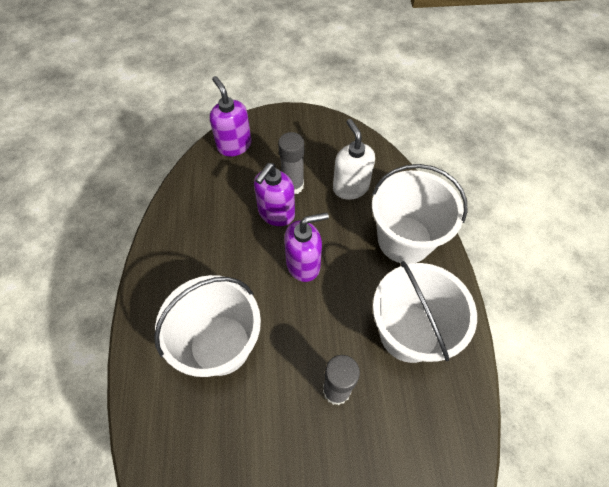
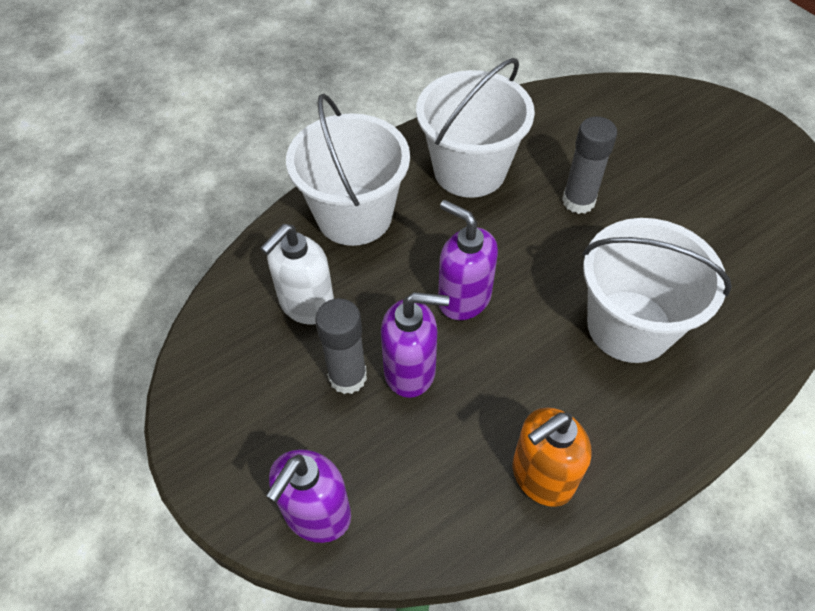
camera: 120 degrees left, 5 degrees down
none -> orange soap dispenser [513,407,592,507]

